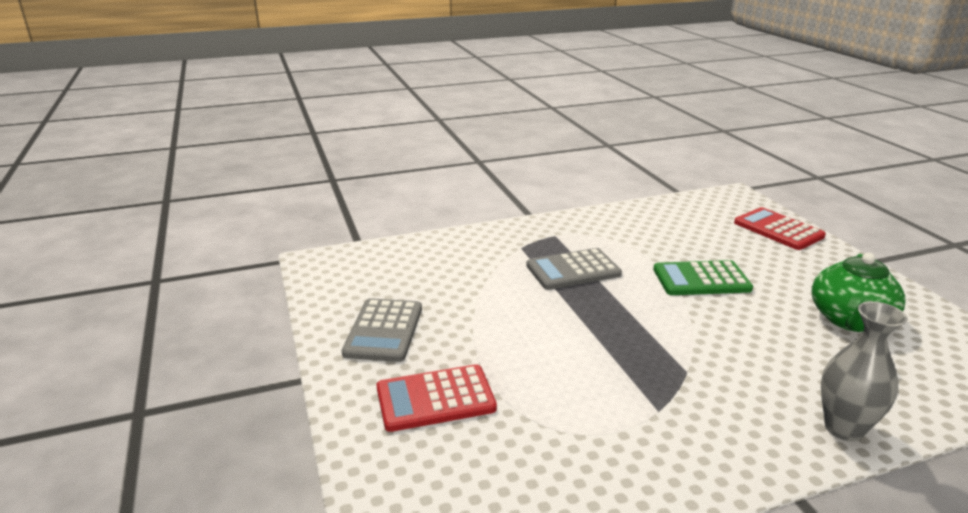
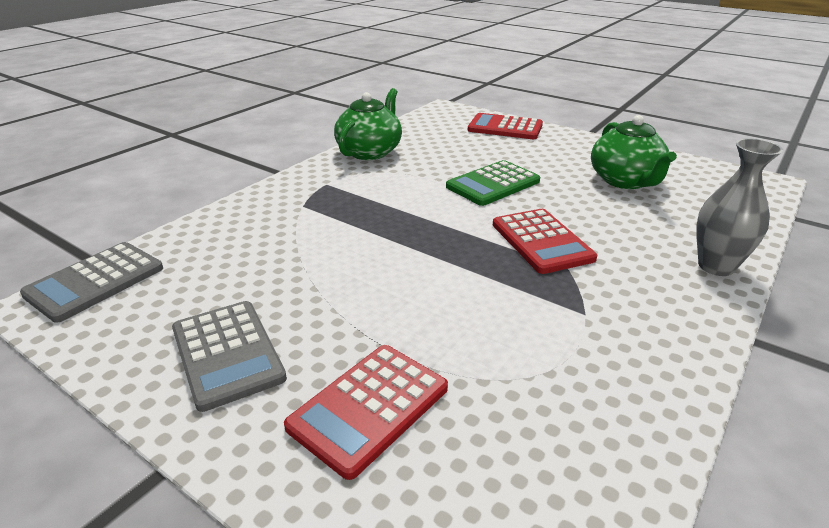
camera: 35 degrees left, 5 degrees up
grey calculator [526,248,622,290] -> grey calculator moved to [20,242,163,323]
none -> green teapot [334,88,402,160]
none -> red calculator [493,209,597,274]

